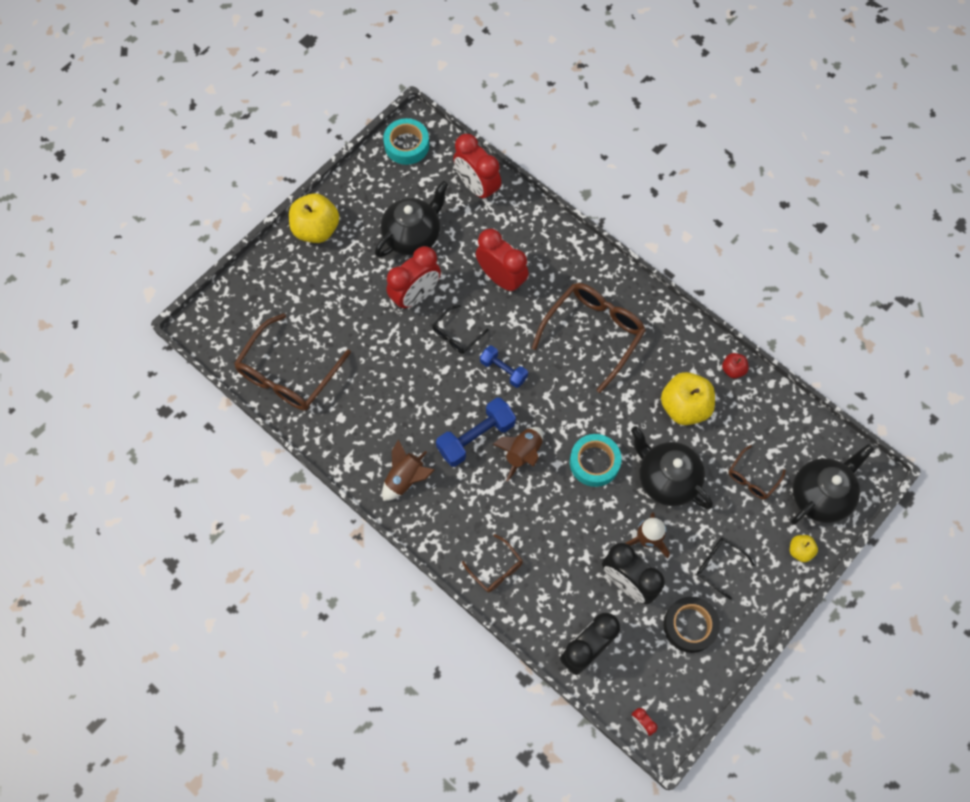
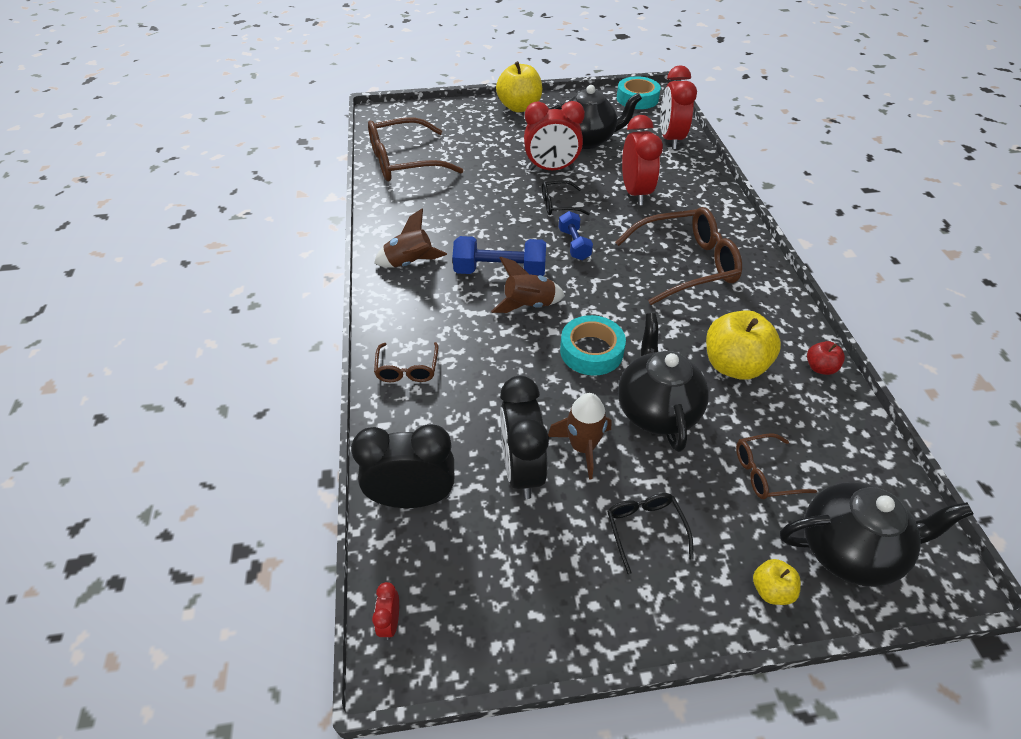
camera: 40 degrees right, 20 degrees down
black tape [664,596,720,653] -> none

